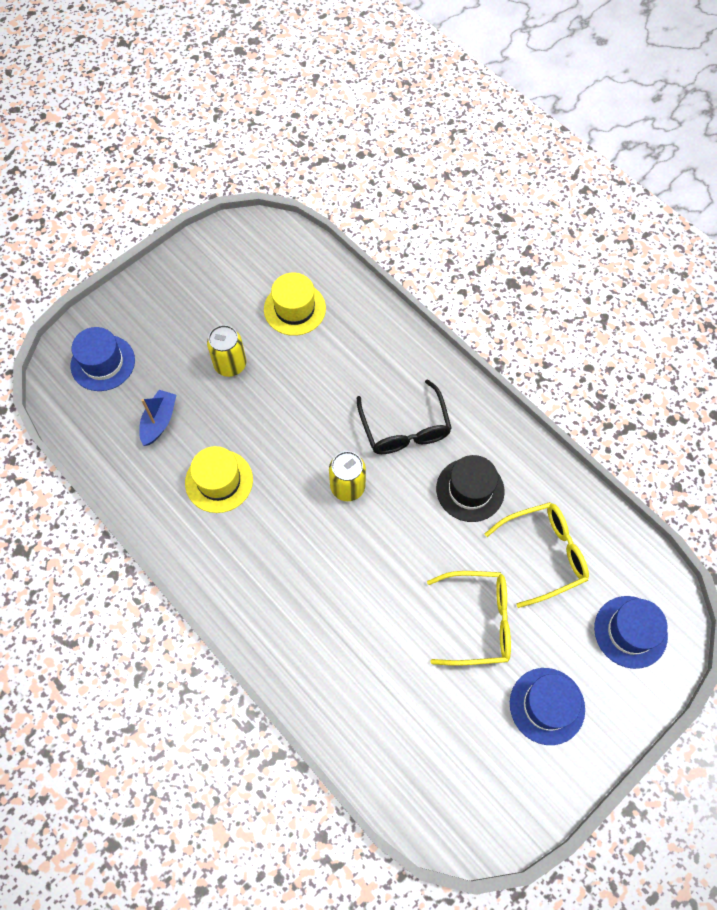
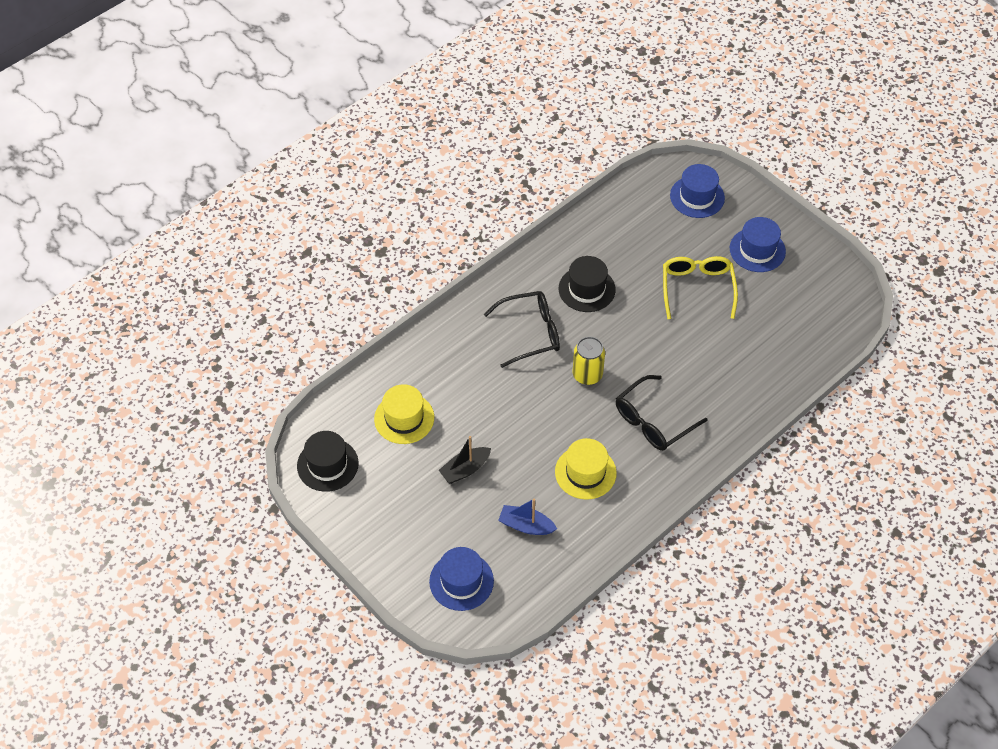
camera: 90 degrees left, 10 degrees down
yellow can [207,325,246,377] -> black boat [439,436,491,484]
yellow glasses [485,502,589,608] -> none
none -> black hat [297,431,359,492]
none -> black glasses [616,375,708,451]

